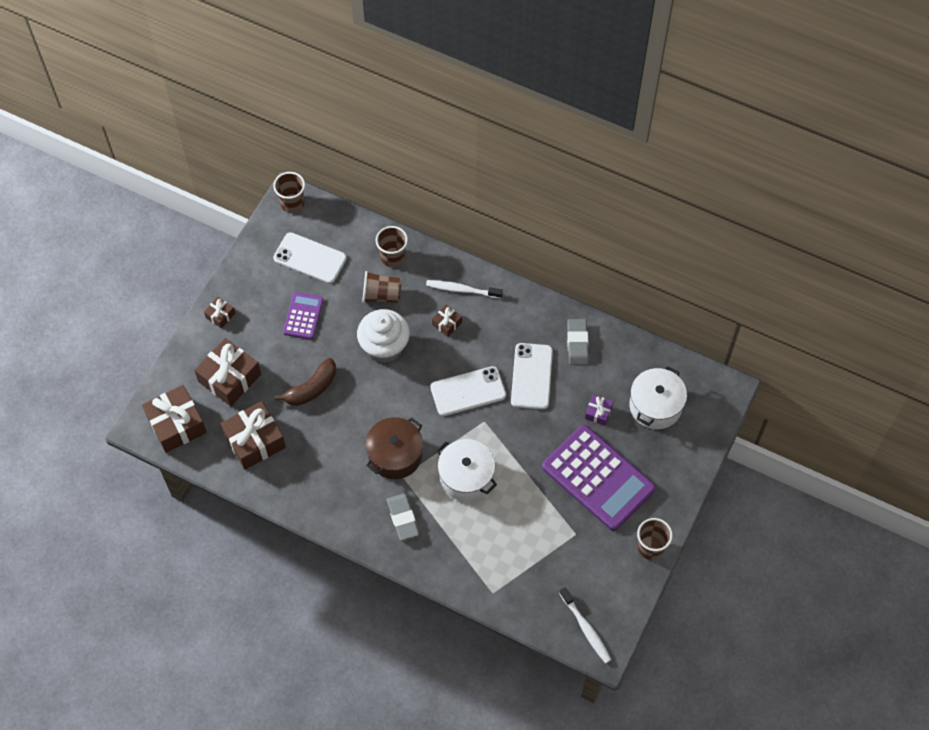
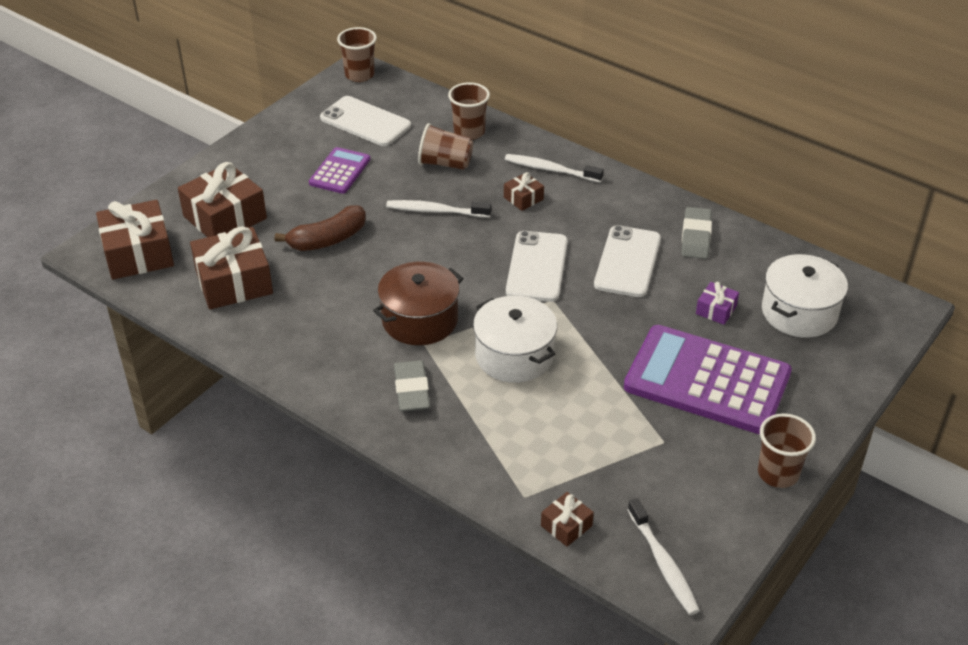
camera: 10 degrees right, 20 degrees down
brown gift [204,297,235,329] -> brown gift moved to [541,492,594,547]
white cupcake [357,309,410,363] -> white toothbrush [386,200,491,218]
white phone [430,366,506,416] -> white phone turned 75 degrees counterclockwise [506,231,568,302]
purple calculator [542,425,656,531] -> purple calculator turned 150 degrees clockwise [624,325,792,434]

